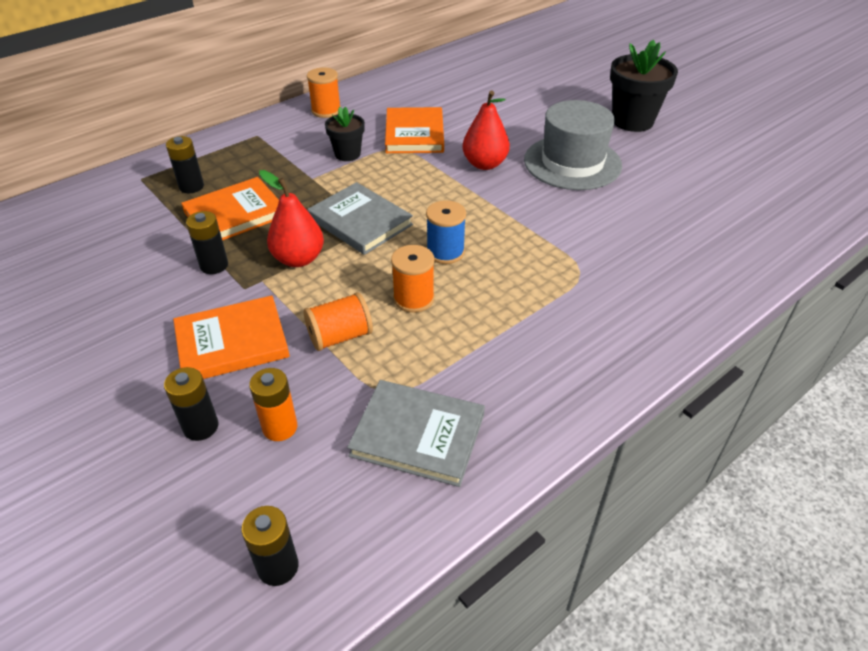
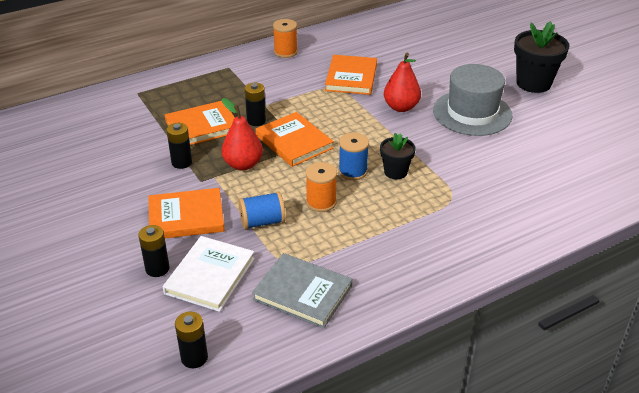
camera: 10 degrees right, 5 degrees down
black battery [166,136,204,193] -> black battery moved to [245,83,266,126]
orange battery [249,368,297,441] -> white book [163,236,255,312]
orange spool [304,292,373,351] -> blue spool [238,191,286,230]
grey book [307,182,413,255] -> orange book [256,112,334,167]
black flower pot [325,106,365,161] -> black flower pot moved to [380,133,416,179]

